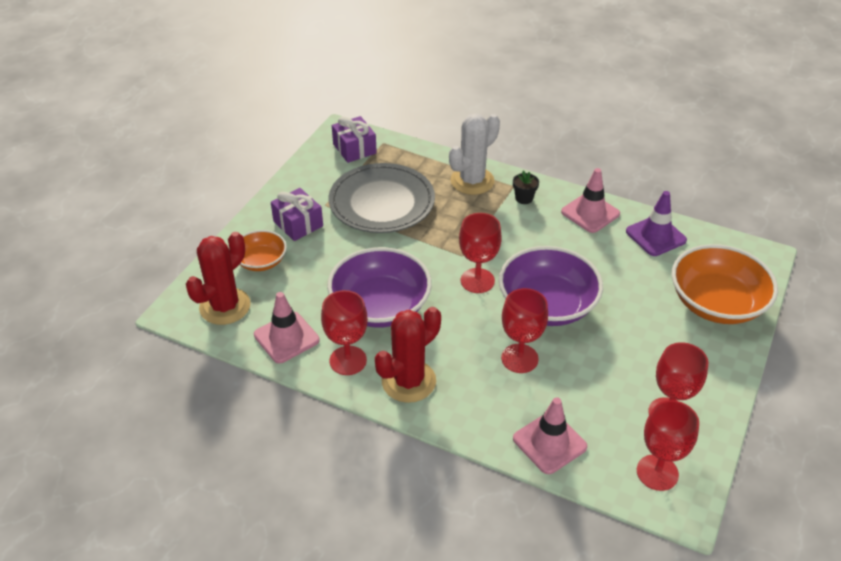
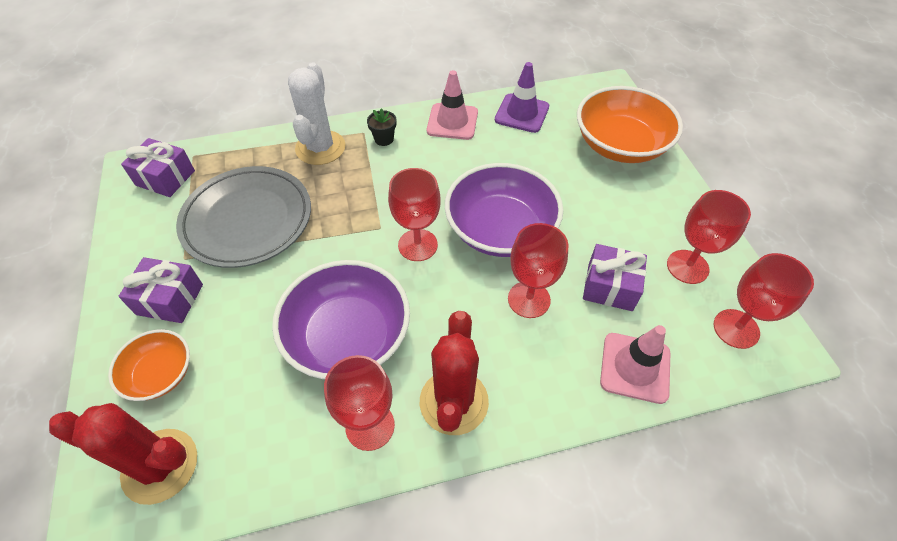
camera: 40 degrees left, 10 degrees up
red cactus [186,232,251,325] -> red cactus turned 75 degrees counterclockwise [49,403,197,505]
pink traffic cone [254,292,320,363] -> none
none -> purple gift [583,244,647,311]

